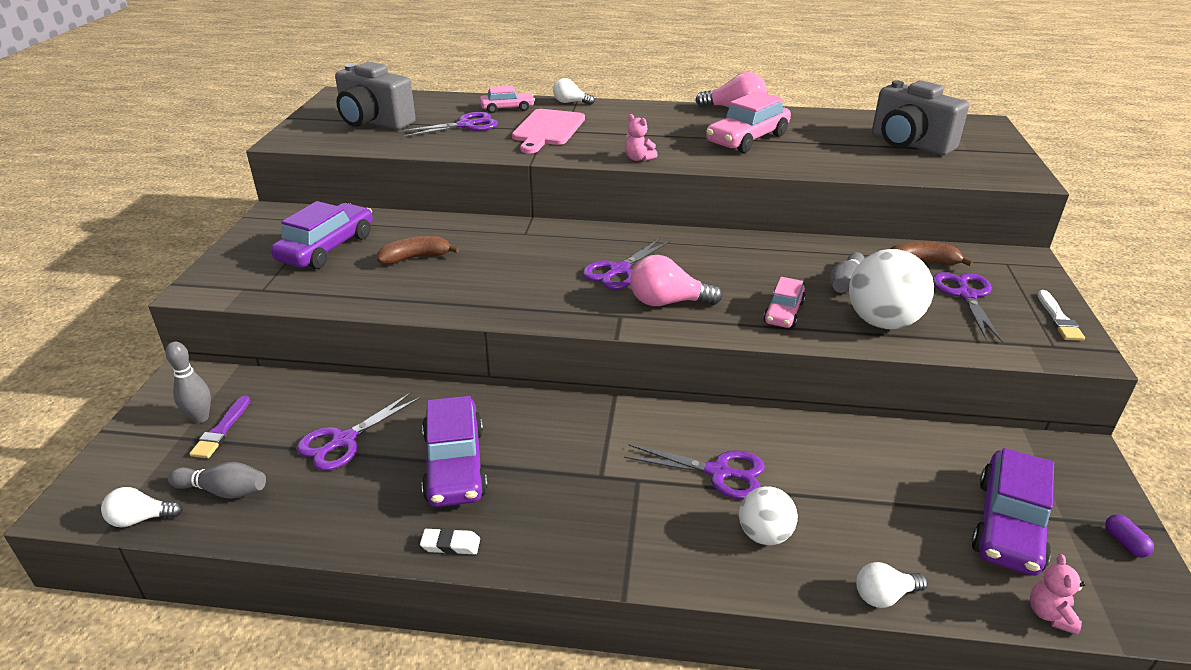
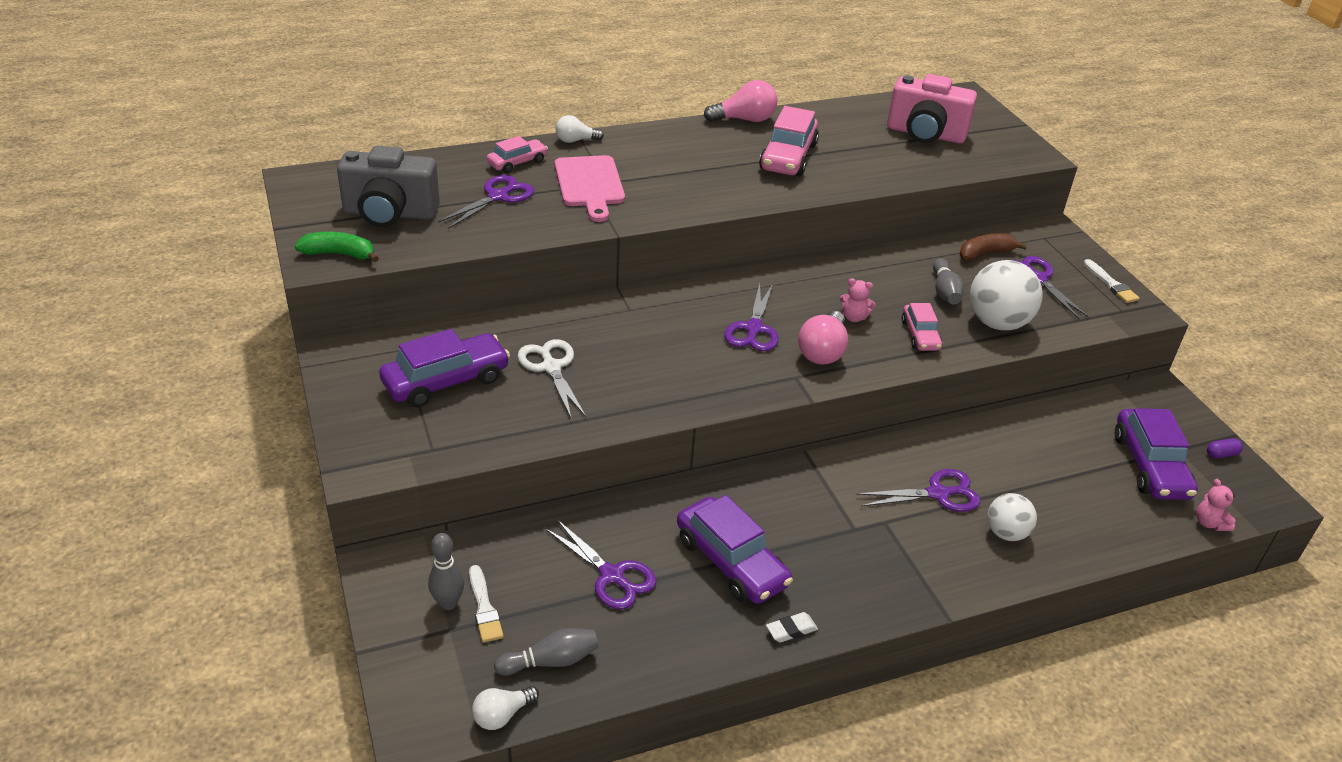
camera: 30 degrees left, 5 degrees up
purple brush [189,396,251,458] -> white brush [469,565,504,643]
purple car [271,201,373,269] -> purple car turned 60 degrees clockwise [379,329,510,408]
purple scissors [296,392,421,471] -> purple scissors turned 60 degrees counterclockwise [545,519,656,609]
brown banana [377,236,459,264] -> white scissors [518,339,586,418]
pink teddy bear [625,114,658,161] -> pink teddy bear moved to [840,278,876,322]
pink light bulb [630,255,723,306] -> pink light bulb turned 45 degrees counterclockwise [798,311,848,365]
white light bulb [856,562,928,608] -> none
grey camera [872,80,969,156] -> pink camera [887,74,977,144]
purple capsule [1105,514,1154,557] -> purple capsule turned 60 degrees counterclockwise [1207,438,1243,458]
none -> green banana [295,232,379,262]

